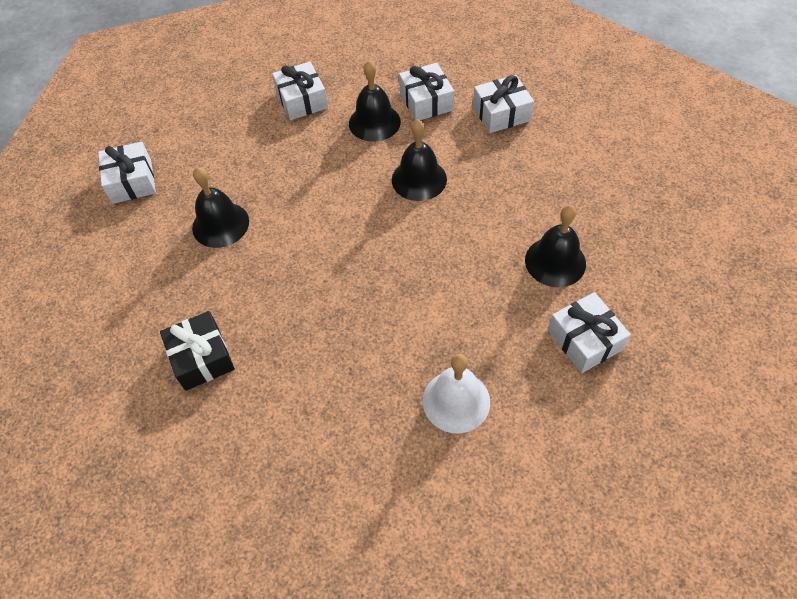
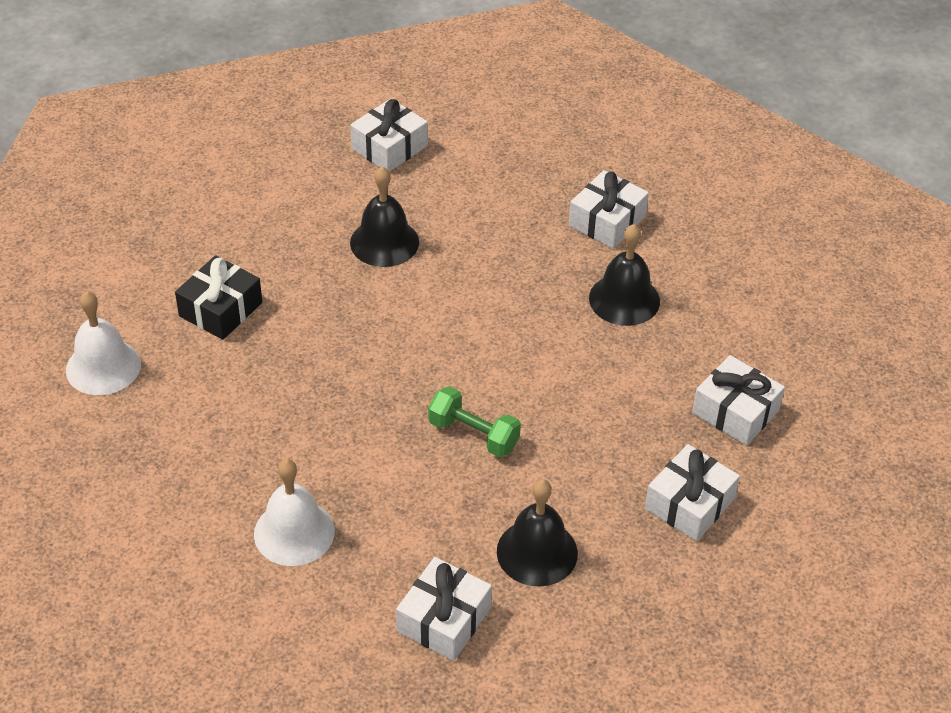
camera: 55 degrees right, 10 degrees down
black bell [392,119,447,201] -> none
white gift [399,63,454,120] -> white gift moved to [645,444,740,541]
none -> white bell [66,291,141,395]
none -> green dumbbell [428,386,521,457]

